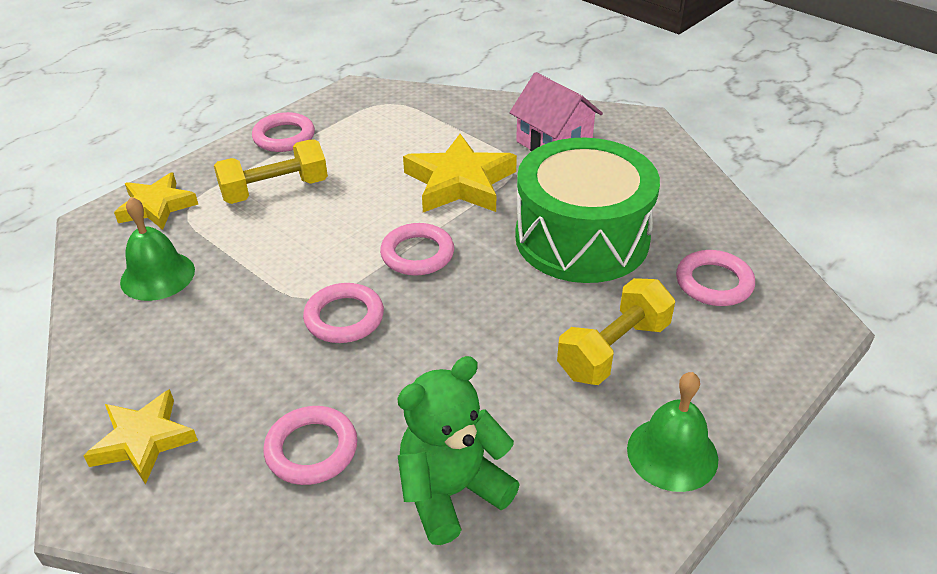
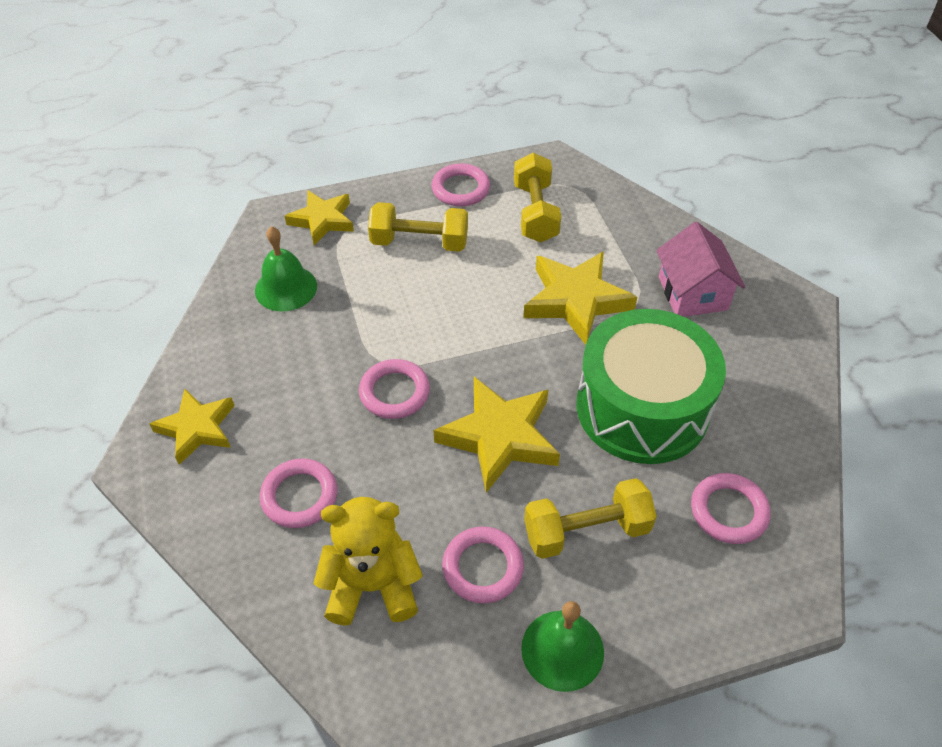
camera: 30 degrees right, 10 degrees up
pink ring [380,223,454,276] -> pink ring moved to [442,527,524,603]
green teddy bear [397,356,520,545] -> yellow teddy bear [313,497,423,626]
none -> yellow star [434,377,560,493]
none -> yellow dumbbell [514,153,561,242]

